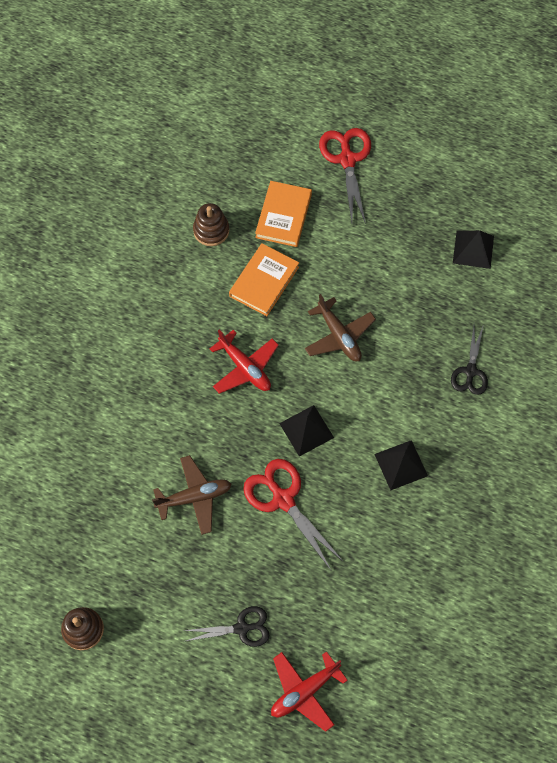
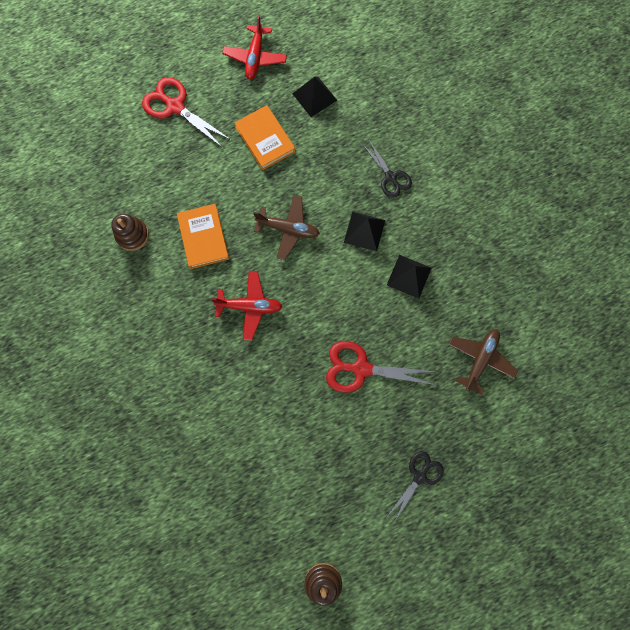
camera: 45 degrees left, 10 degrees up
brown plane [152,455,232,535] -> brown plane moved to [448,329,518,395]
orange book [255,181,312,247] -> orange book moved to [234,105,295,170]
red plane [271,651,348,732] -> red plane moved to [222,15,287,79]
black pyramid [279,405,334,457] -> black pyramid moved to [344,212,385,251]

